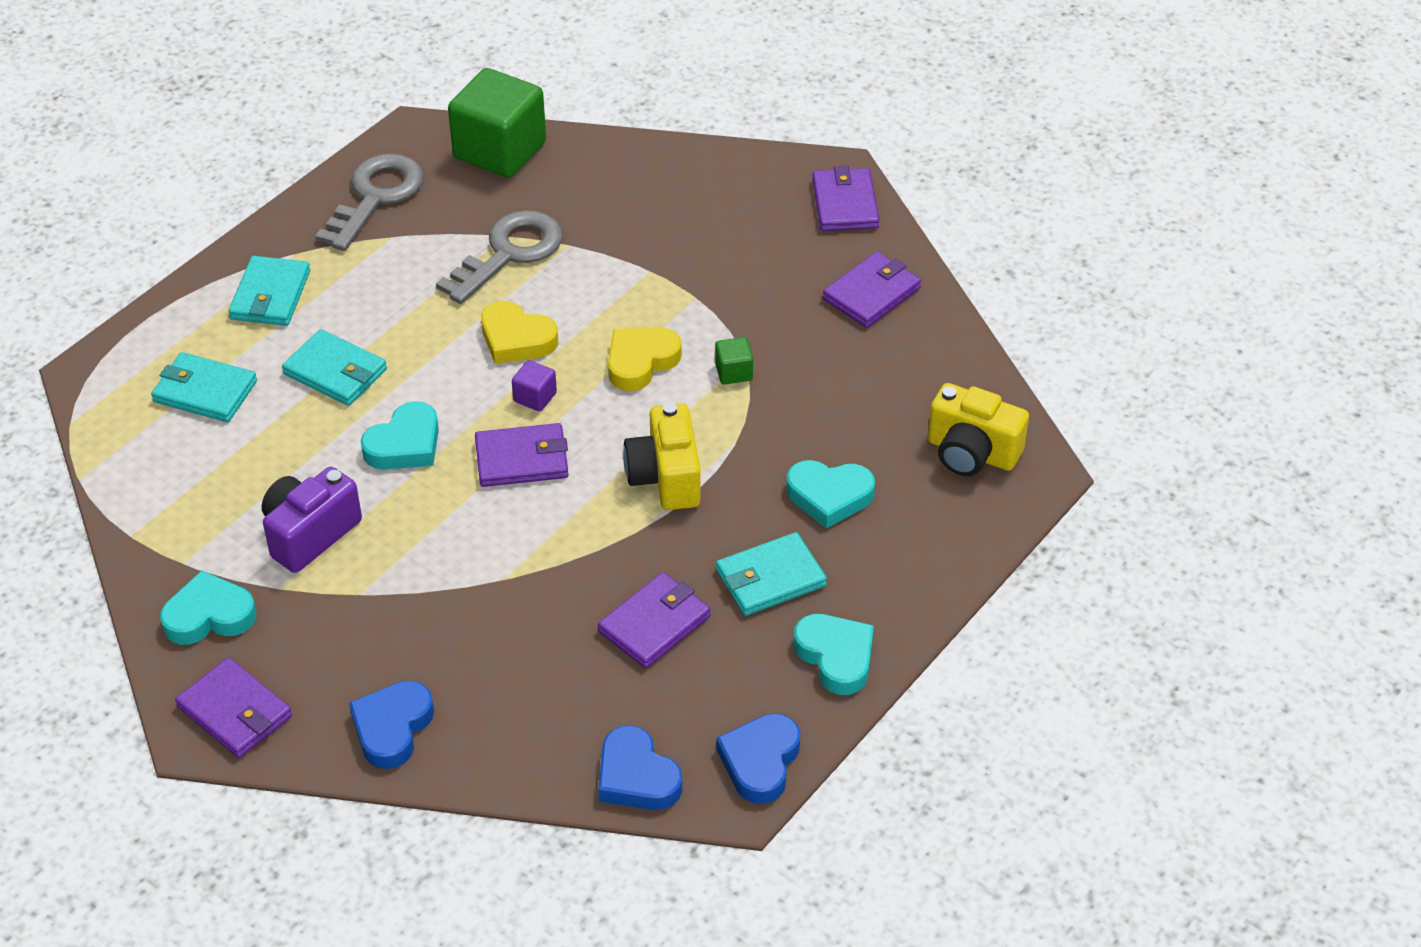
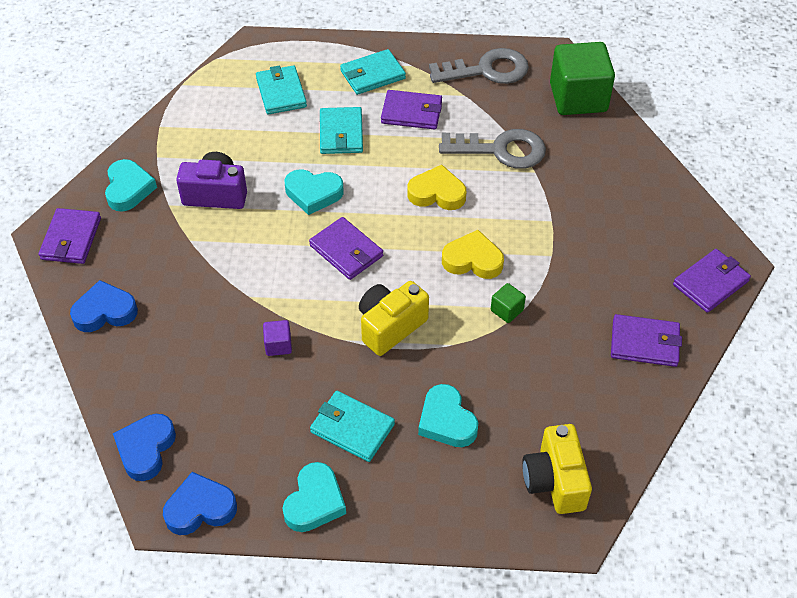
camera: 55 degrees right, 5 degrees up
turquoise heart [160,571,256,645] -> turquoise heart turned 45 degrees clockwise [105,159,157,212]
yellow heart [481,301,558,364] -> yellow heart turned 105 degrees clockwise [407,165,466,210]
purple cube [512,360,557,412] -> purple cube moved to [263,320,292,356]
purple wallet [598,572,711,668] -> purple wallet moved to [381,90,442,129]

